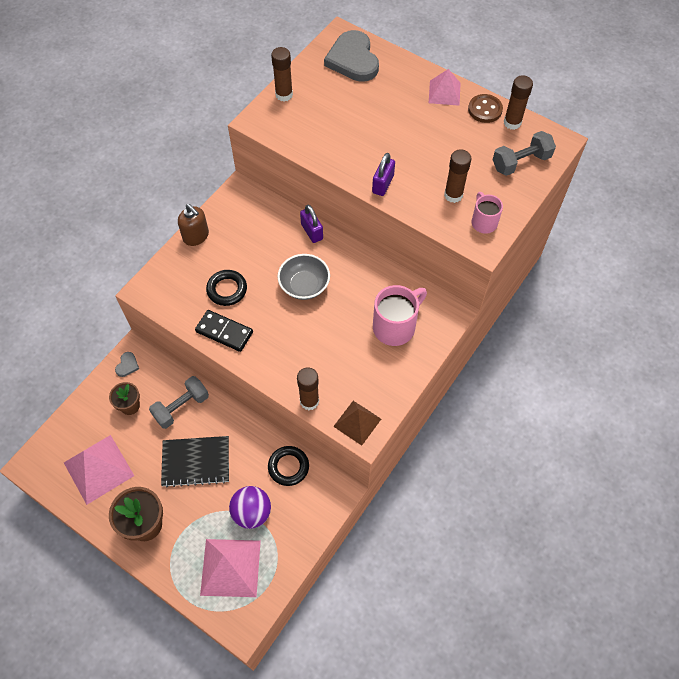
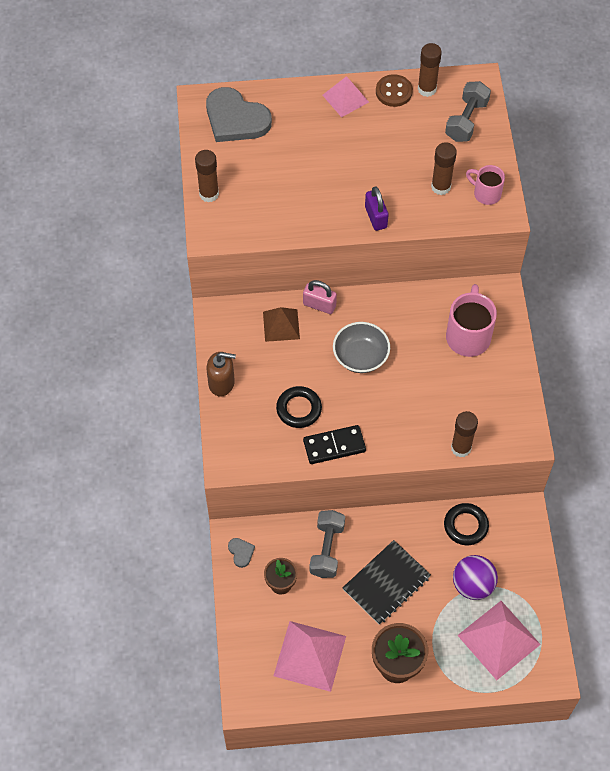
camera: 40 degrees left, 0 degrees up
purple padlock [300,205,323,243] -> pink padlock [303,280,337,314]
brown pyramid [333,401,381,446] -> brown pyramid moved to [263,307,300,342]

